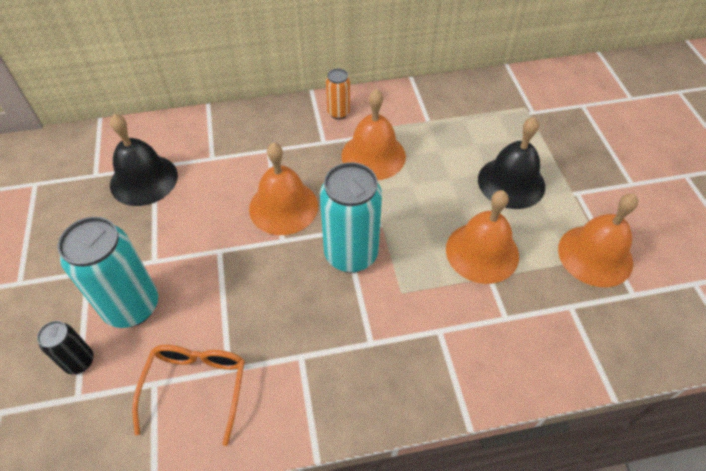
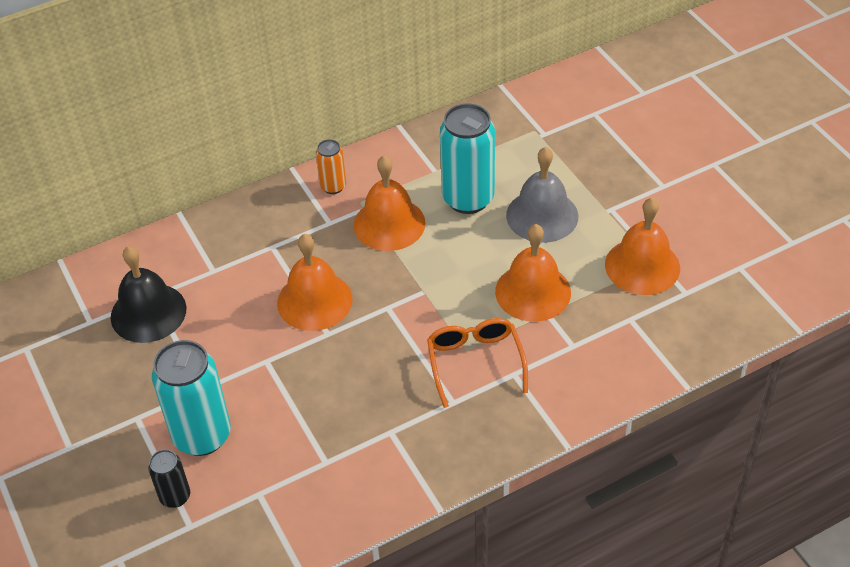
camera: 15 degrees left, 5 degrees down
orange glasses [132,345,245,446] -> orange glasses moved to [427,318,528,408]
turquoise can [320,162,382,273] -> turquoise can moved to [440,103,495,214]
black bell [478,117,545,209] -> grey bell [506,147,578,243]

